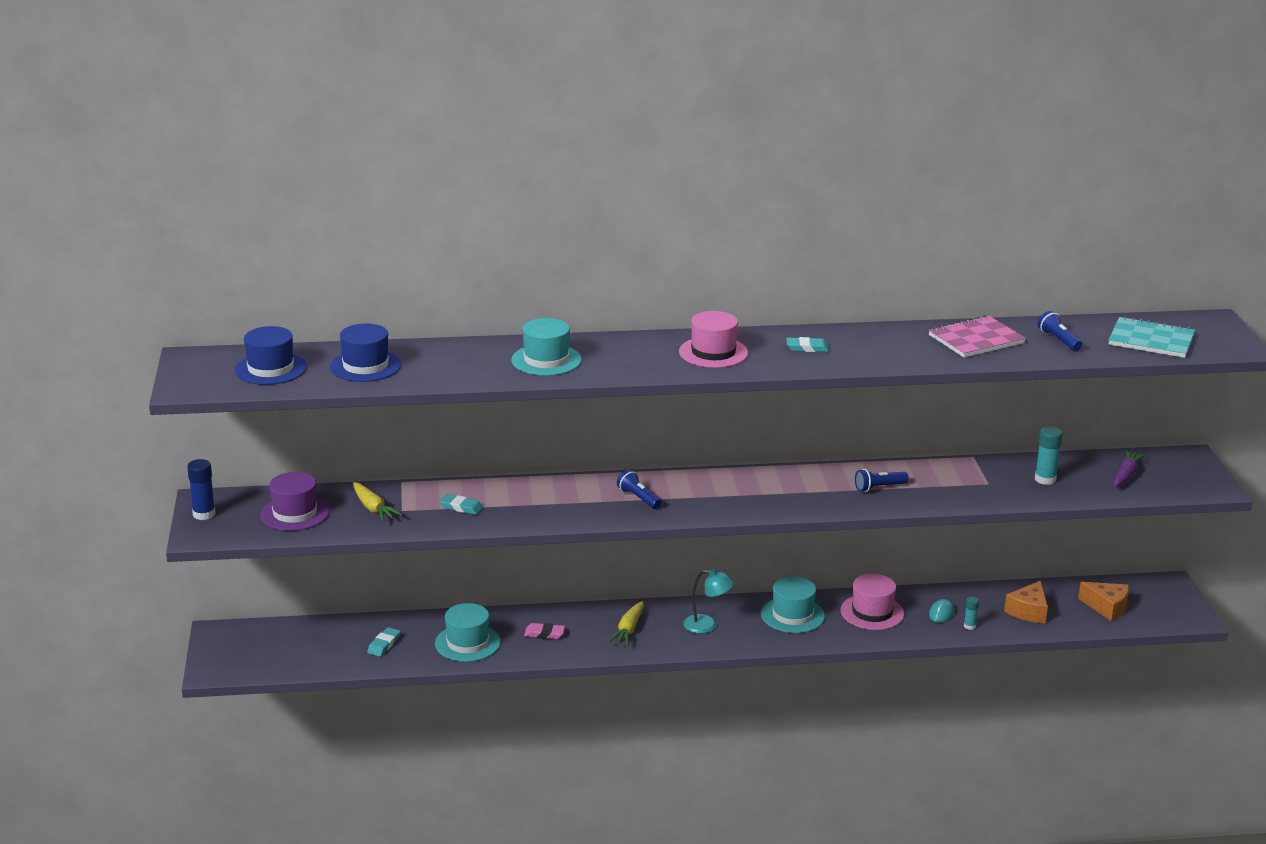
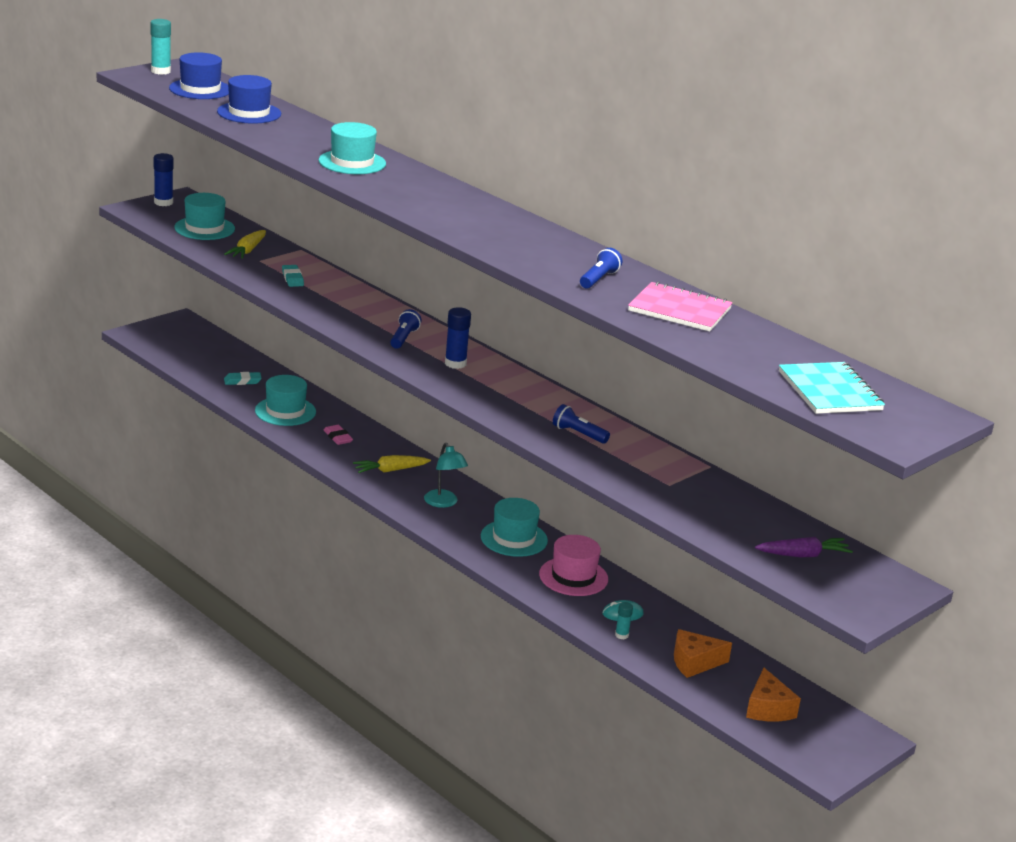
camera: 50 degrees right, 0 degrees up
purple hat [260,472,330,531] -> turquoise hat [174,193,235,240]
pink hat [679,311,748,368] -> none
turquoise eraser [786,337,829,352] -> none
turquoise glue stick [1035,426,1063,485] -> turquoise glue stick moved to [151,19,171,75]
blue flashlight [1038,311,1082,351] -> blue flashlight moved to [580,248,622,289]
none -> blue glue stick [445,307,471,369]

